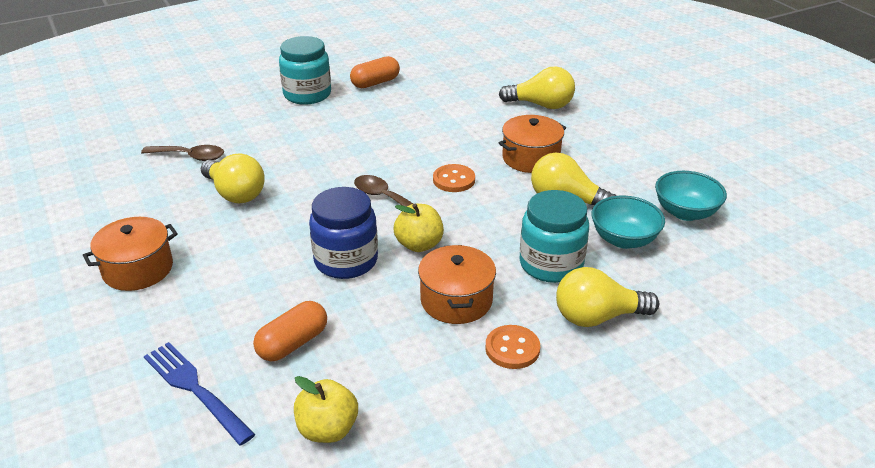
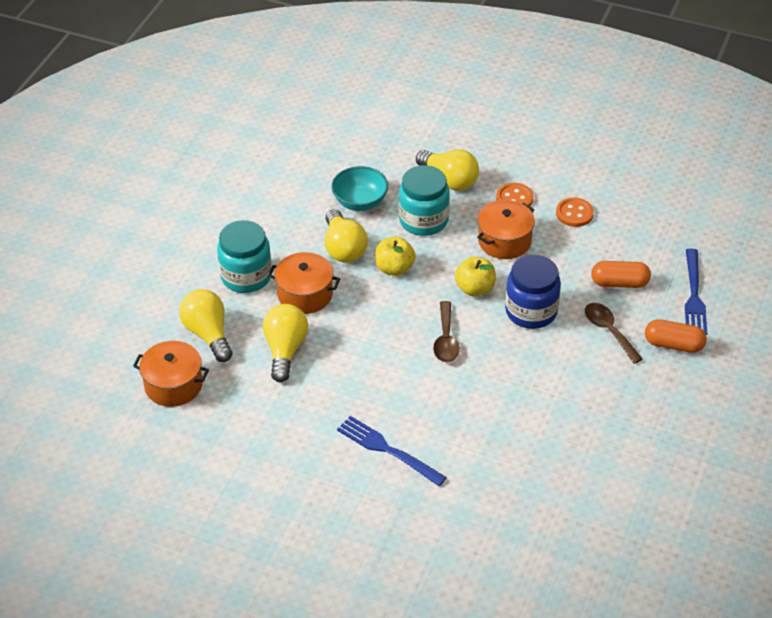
camera: 130 degrees left, 10 degrees up
orange pot [83,217,178,291] -> orange pot moved to [133,341,209,407]
brown spoon [141,145,224,161] -> brown spoon moved to [585,303,643,364]
yellow light bulb [201,153,265,203] -> yellow light bulb moved to [263,304,308,382]
turquoise jar [279,36,331,105] -> turquoise jar moved to [217,220,272,293]
yellow apple [294,376,358,443] -> yellow apple moved to [375,236,416,276]
orange capsule [350,56,400,88] -> orange capsule moved to [645,319,707,353]
orange button [433,164,475,192] -> orange button moved to [556,197,594,227]
turquoise bowl [655,171,727,221] -> none
none -> blue fork [337,416,447,486]

